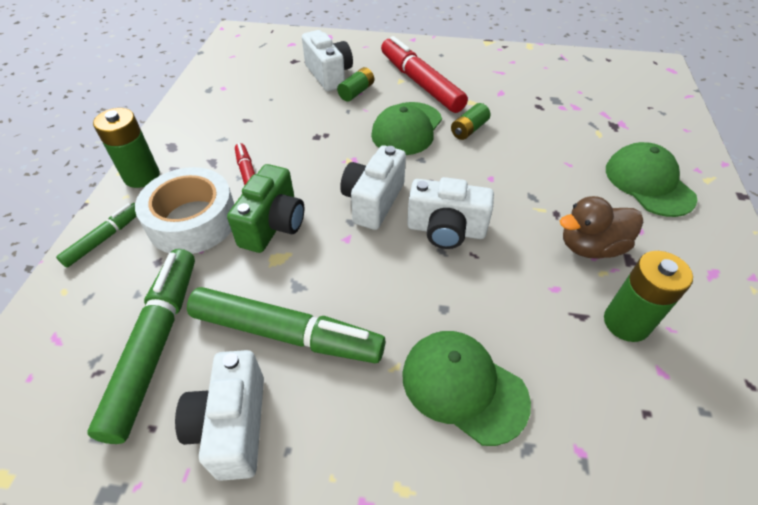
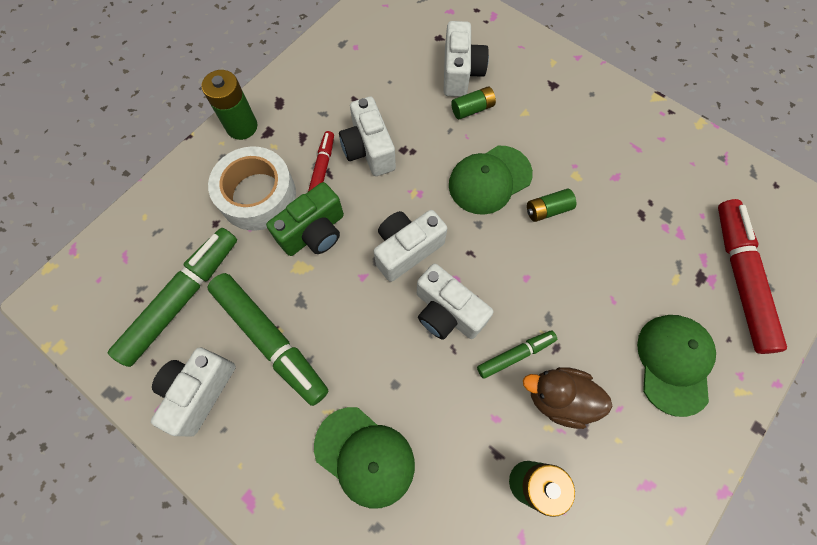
camera: 30 degrees right, 20 degrees up
green marker [56,203,136,267] -> green marker moved to [477,331,557,379]
red marker [381,36,468,113] -> red marker moved to [718,199,787,354]
green cap [402,331,531,446] -> green cap turned 150 degrees clockwise [314,407,415,508]
none -> white camera [339,96,396,176]

